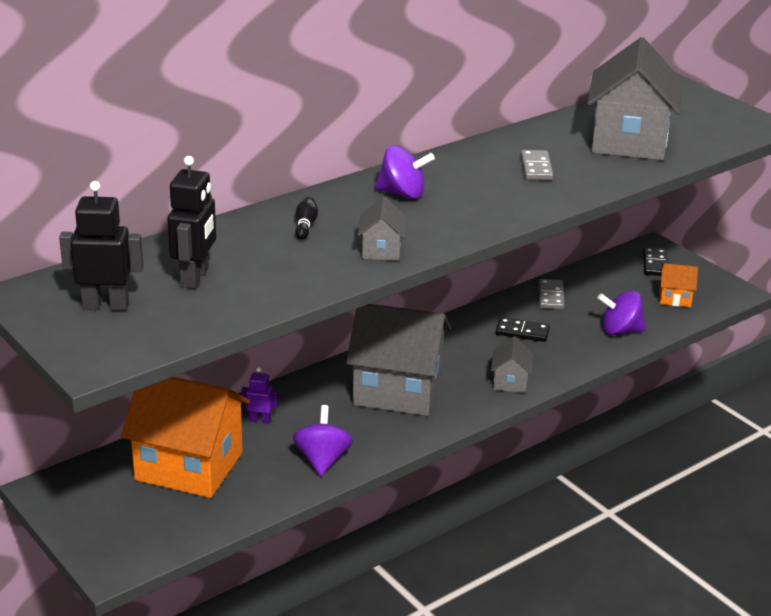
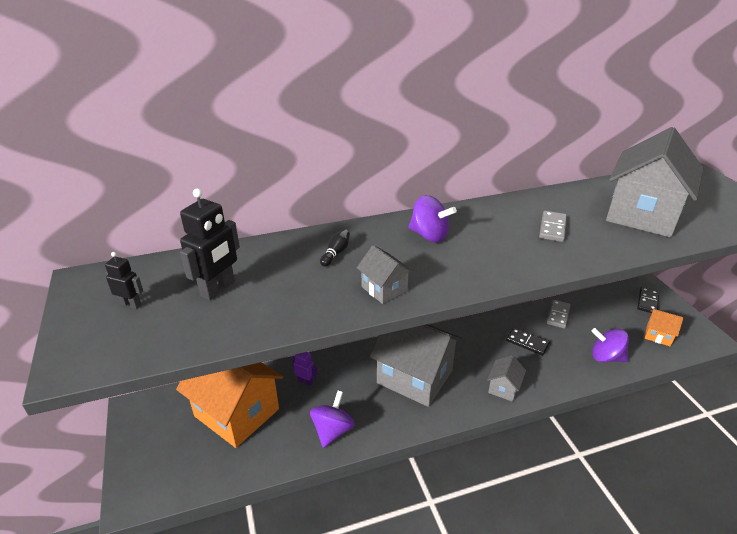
camera: 20 degrees right, 5 degrees up
black robot [59,181,143,311] -> black robot [105,252,143,309], size x0.55
grey house [358,197,407,261] -> grey house turned 60 degrees counterclockwise [357,245,413,304]

